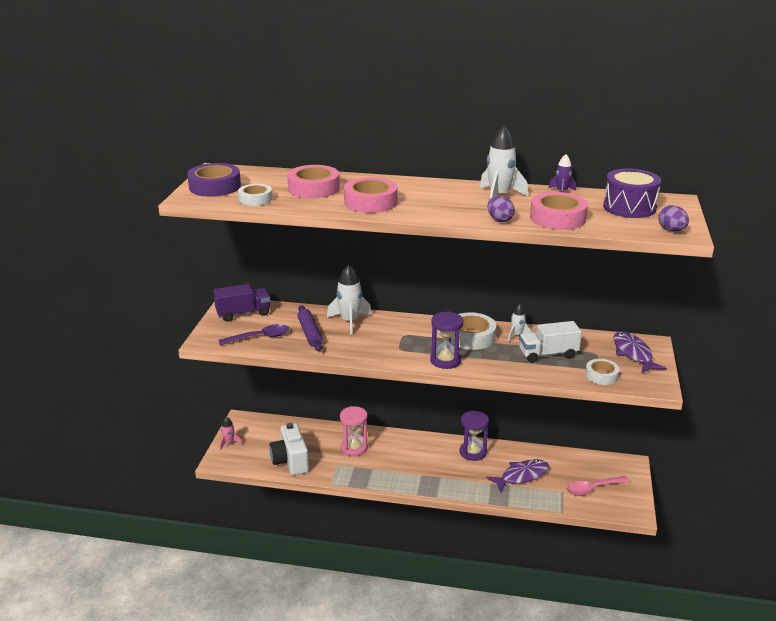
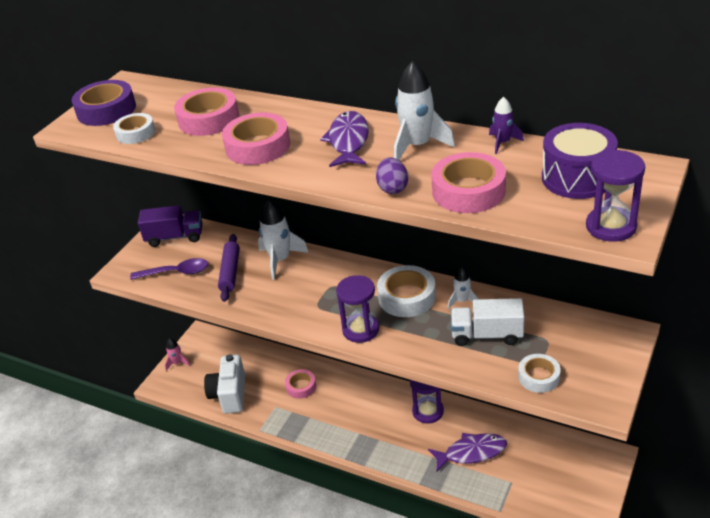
camera: 20 degrees right, 10 degrees up
pink hourglass [340,406,368,456] -> pink tape [285,369,316,399]
pink spoon [567,476,629,496] -> none
purple fish [614,331,666,373] -> purple fish moved to [320,111,369,167]
purple egg [658,205,689,231] -> purple hourglass [586,150,645,242]

